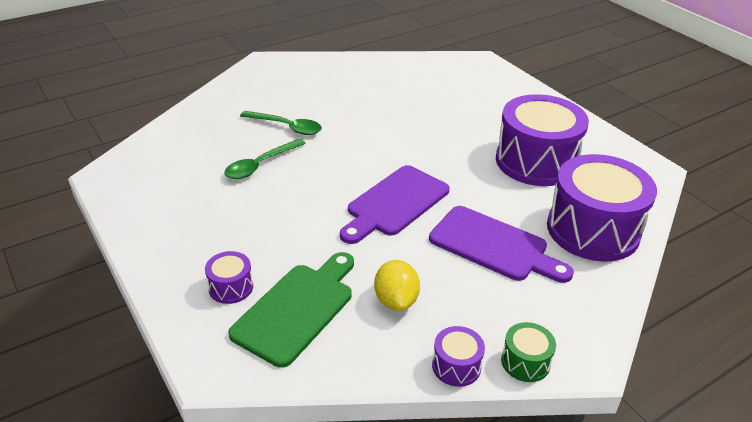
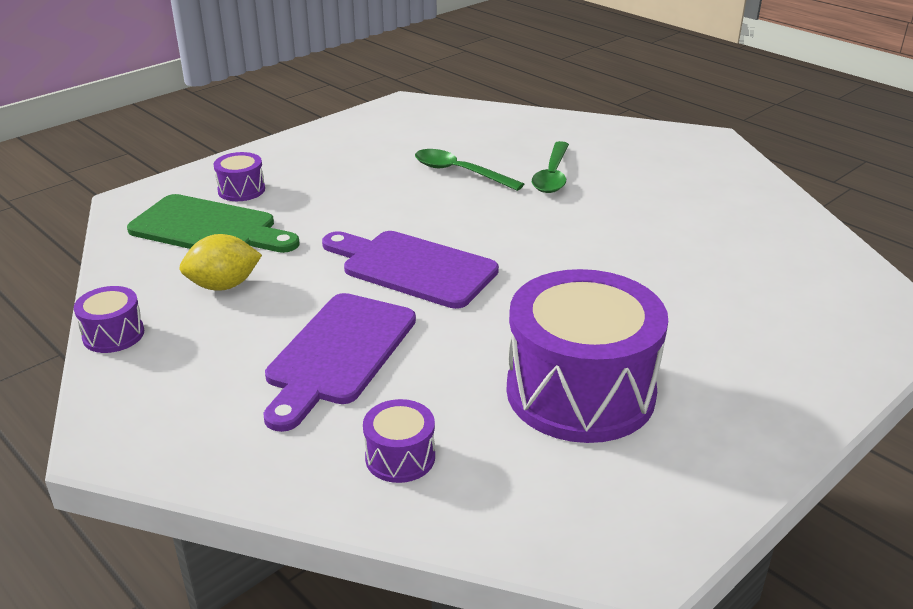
camera: 80 degrees right, 5 degrees down
green drum [501,322,556,382] -> none
purple drum [547,154,657,262] -> purple drum [363,399,435,483], size x0.43

